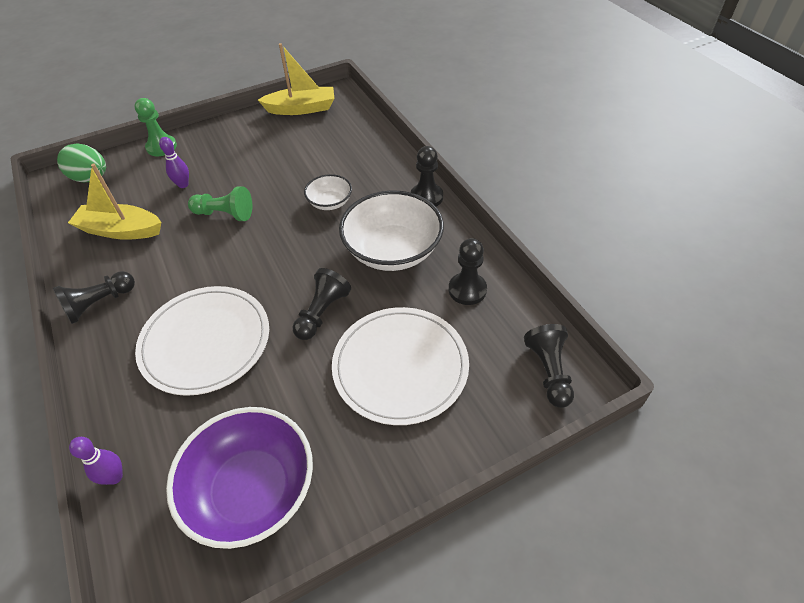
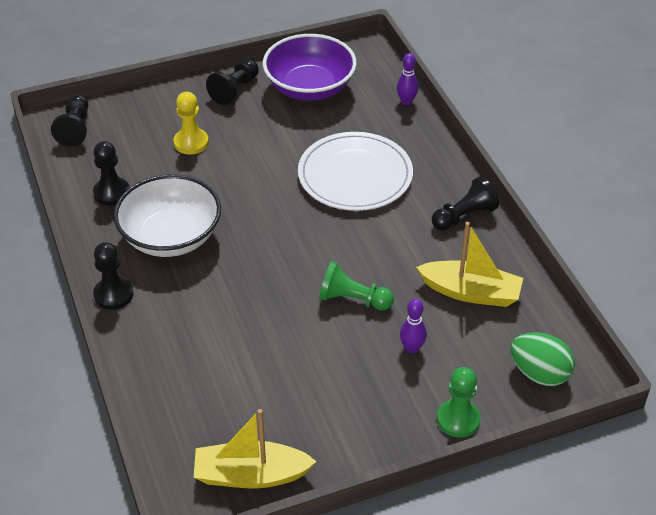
camera: 175 degrees left, 5 degrees down
black pawn [292,268,351,340] -> black pawn moved to [206,60,259,105]
white bowl [304,174,352,210] -> none
white plate [332,307,469,425] -> yellow pawn [174,92,209,155]

